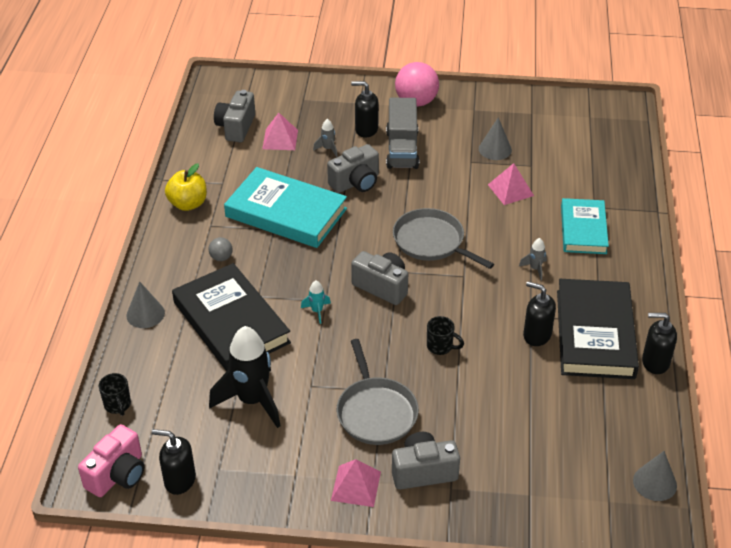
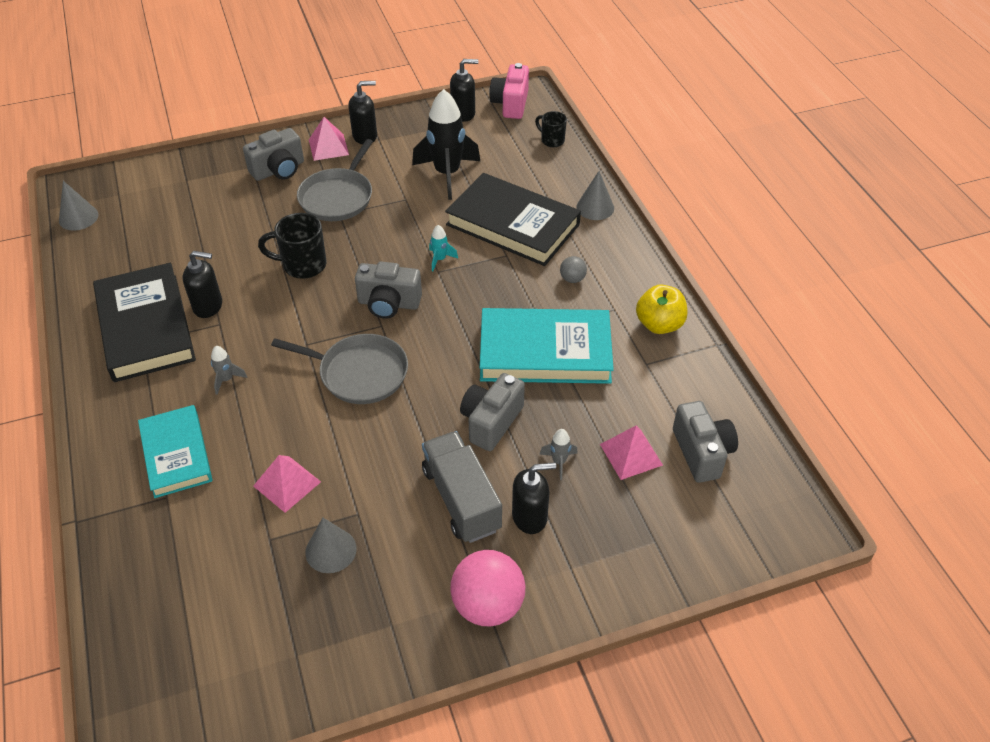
camera: 155 degrees right, 5 degrees up
grey pan [337,339,419,445] -> grey pan turned 120 degrees counterclockwise [297,139,373,221]
black mug [427,316,464,355] -> black mug [258,213,326,279], size x1.62
black soap dispenser [642,313,677,374] -> black soap dispenser moved to [348,81,377,144]

